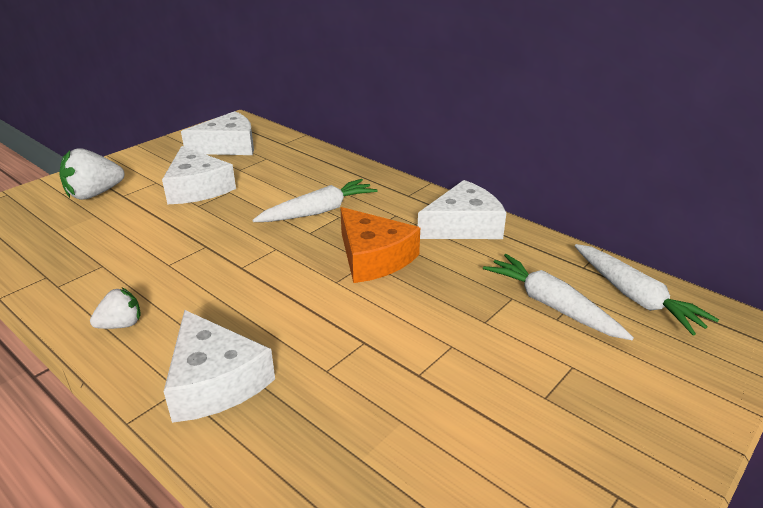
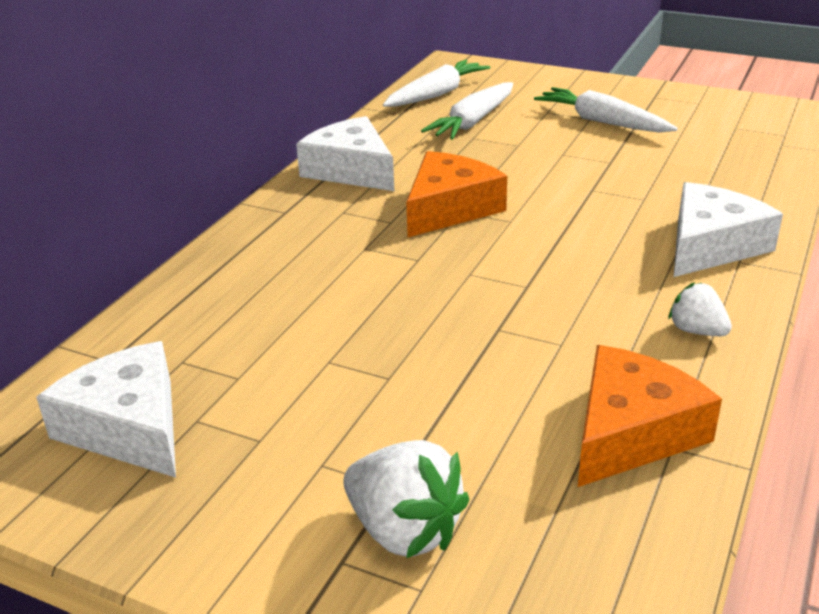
camera: 105 degrees left, 0 degrees up
white cheese [162,146,236,204] -> none
white carrot [253,179,377,222] -> white carrot moved to [534,87,678,133]
none -> orange cheese [578,345,722,487]

